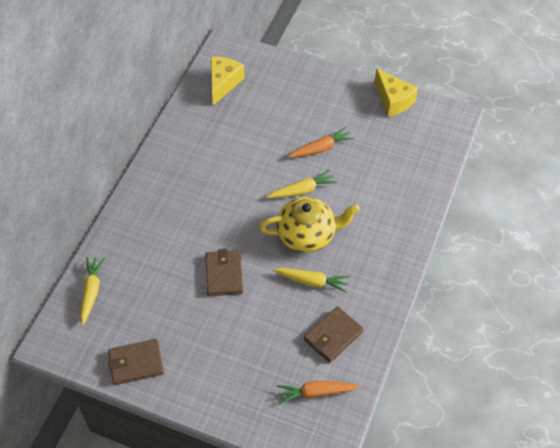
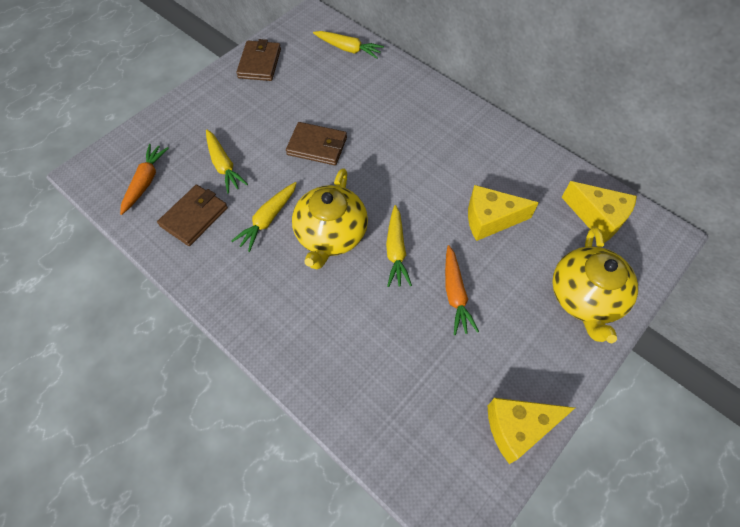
camera: 110 degrees right, 5 degrees up
brown wallet [304,306,364,363] -> brown wallet turned 60 degrees clockwise [157,185,228,246]
none -> yellow carrot [206,129,248,193]
none -> yellow cheese [468,185,539,241]
none -> yellow teapot [552,226,638,343]

